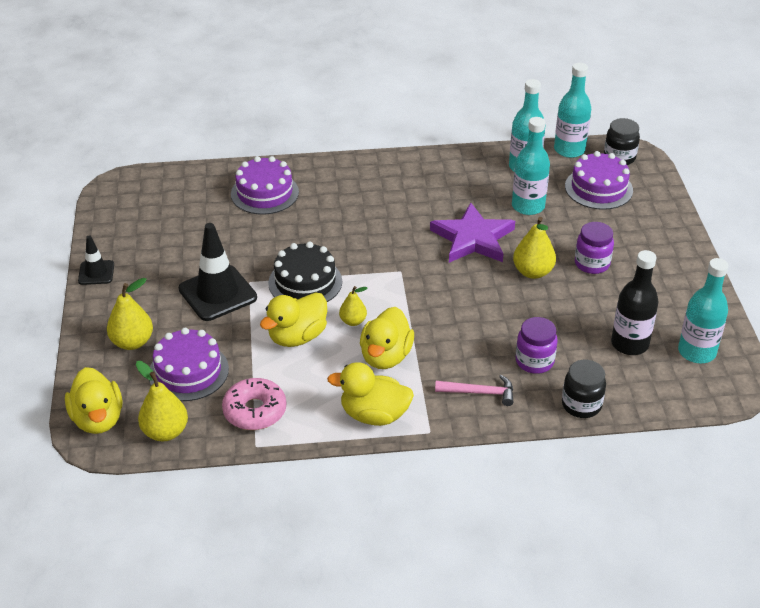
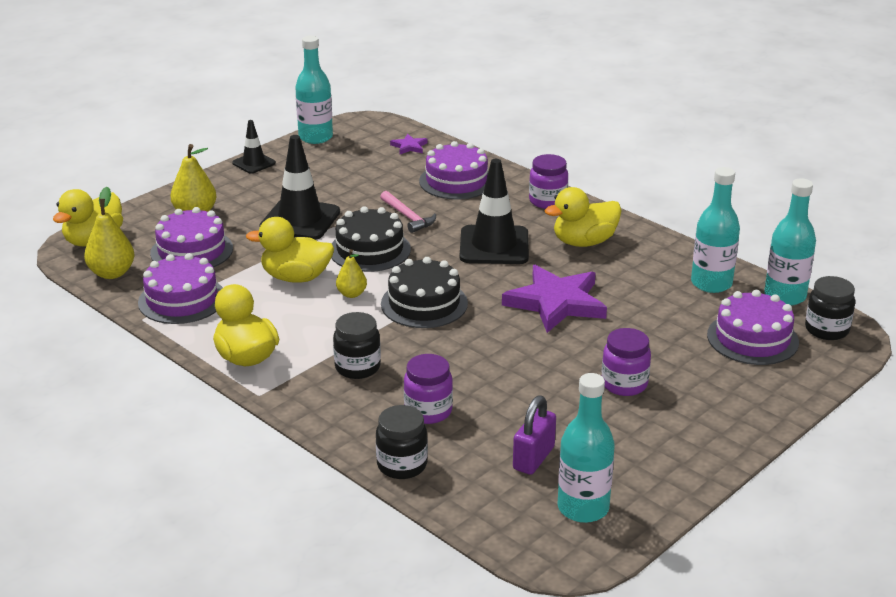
camera: 50 degrees right, 10 degrees down
pink donut [222,378,286,430] -> purple cake [138,253,223,324]
yellow duck [360,307,414,369] -> yellow duck moved to [544,187,622,247]
pink hammer [435,375,513,406] -> pink hammer moved to [380,191,436,233]
turquoise bottle [512,117,550,215] -> turquoise bottle moved to [295,36,333,144]
yellow pear [513,217,556,279] -> none
black bottle [611,250,658,355] -> purple padlock [513,395,556,475]
none -> black jar [333,312,381,379]
none -> black cake [381,257,468,328]
none -> purple star [390,134,428,155]
none -> black traffic cone [460,159,529,264]
none -> purple jar [529,154,568,209]

